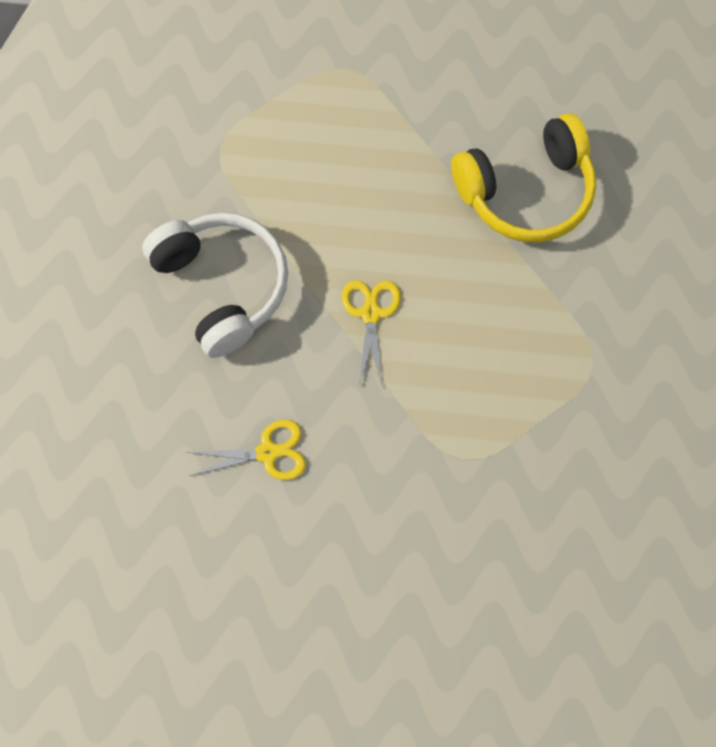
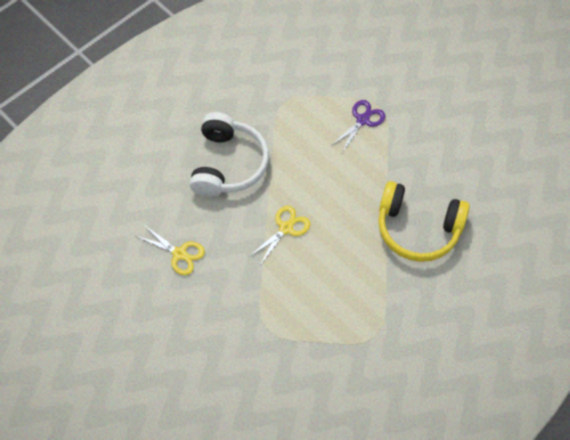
camera: 40 degrees right, 10 degrees down
none -> purple scissors [331,100,386,153]

